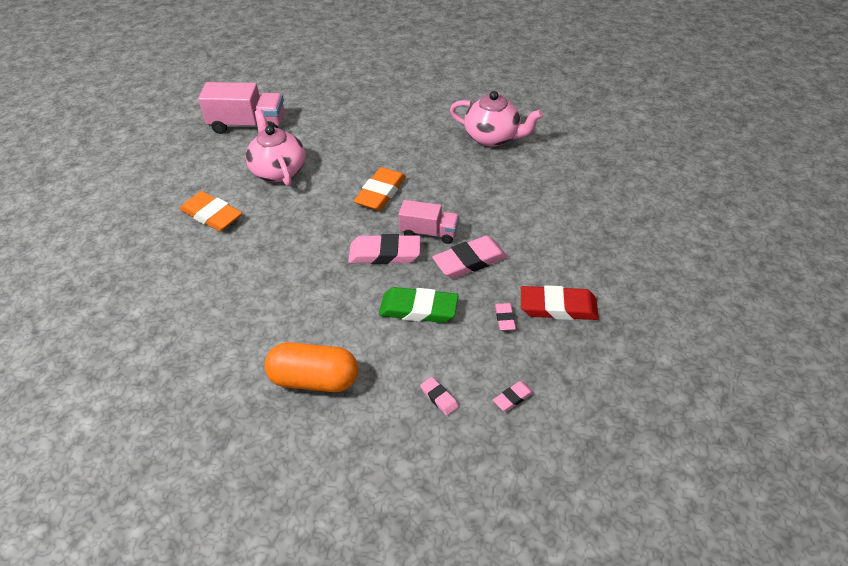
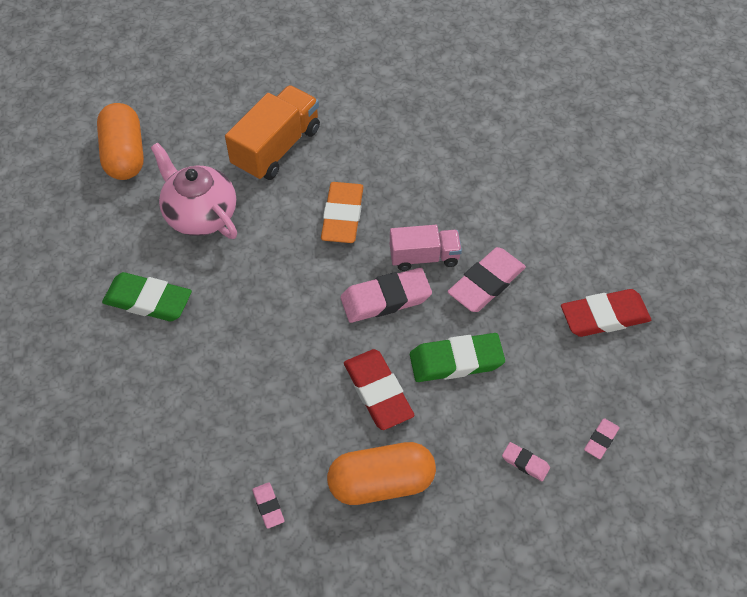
camera: 20 degrees left, 10 degrees up
orange eraser [180,191,242,232] -> green eraser [102,272,192,321]
pink truck [198,82,284,134] -> orange capsule [97,103,144,180]
pink teapot [450,91,543,147] -> none
pink eraser [495,303,516,330] -> pink eraser moved to [252,482,285,529]
none -> orange truck [225,85,320,180]
none -> red eraser [344,349,415,430]

